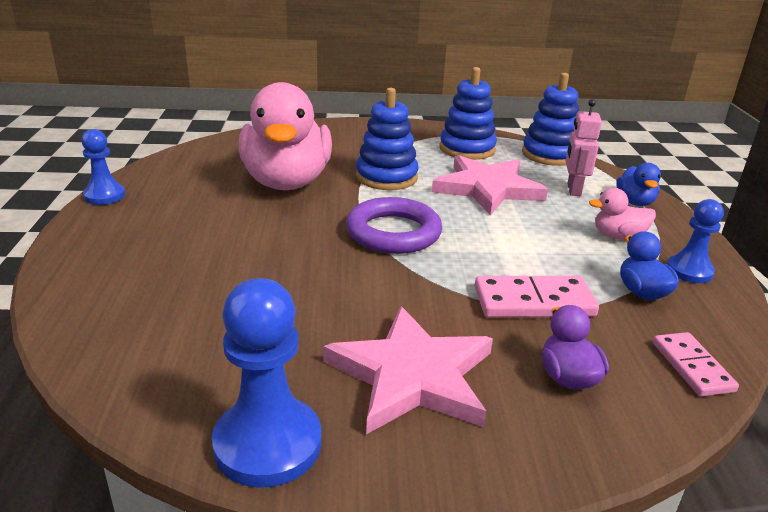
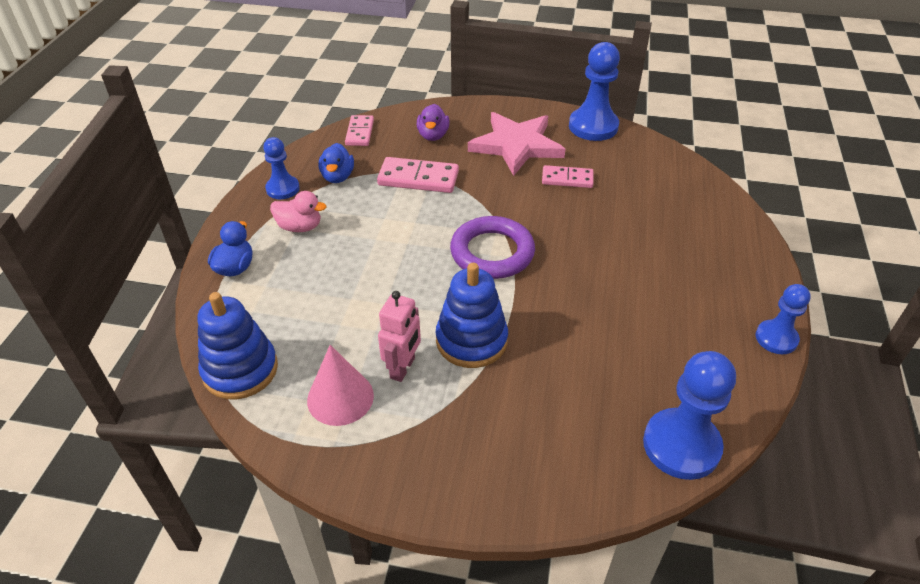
camera: 165 degrees left, 15 degrees up
pink duck [238,82,332,190] -> none
pink star [432,155,548,215] -> none
blue stacking toy [440,67,497,160] -> pink cone [307,345,374,426]
pink robot [566,99,602,196] -> pink robot moved to [378,291,421,382]
none -> pink domino [542,165,594,188]
none -> blue pawn [643,351,736,480]

